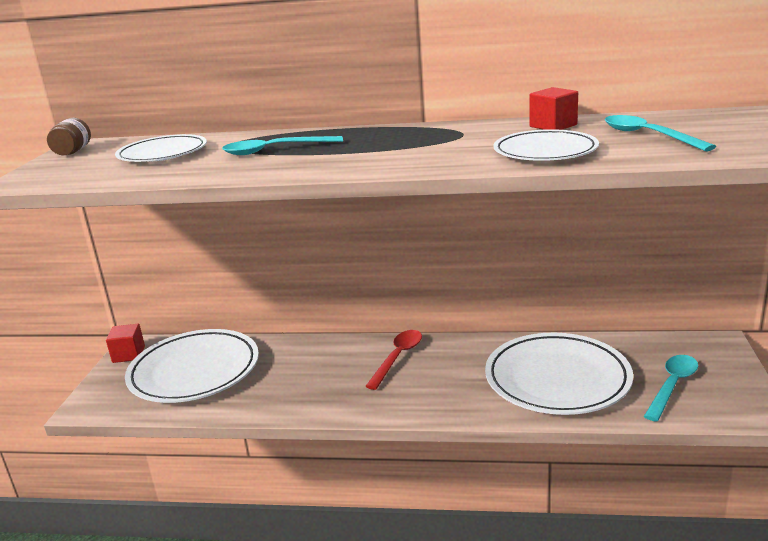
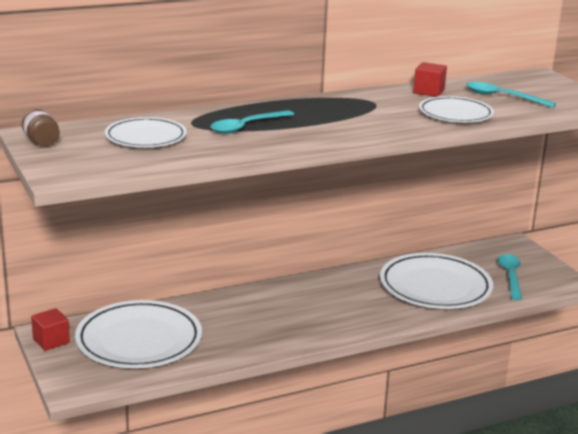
camera: 35 degrees left, 0 degrees up
red spoon [365,330,422,390] -> none

